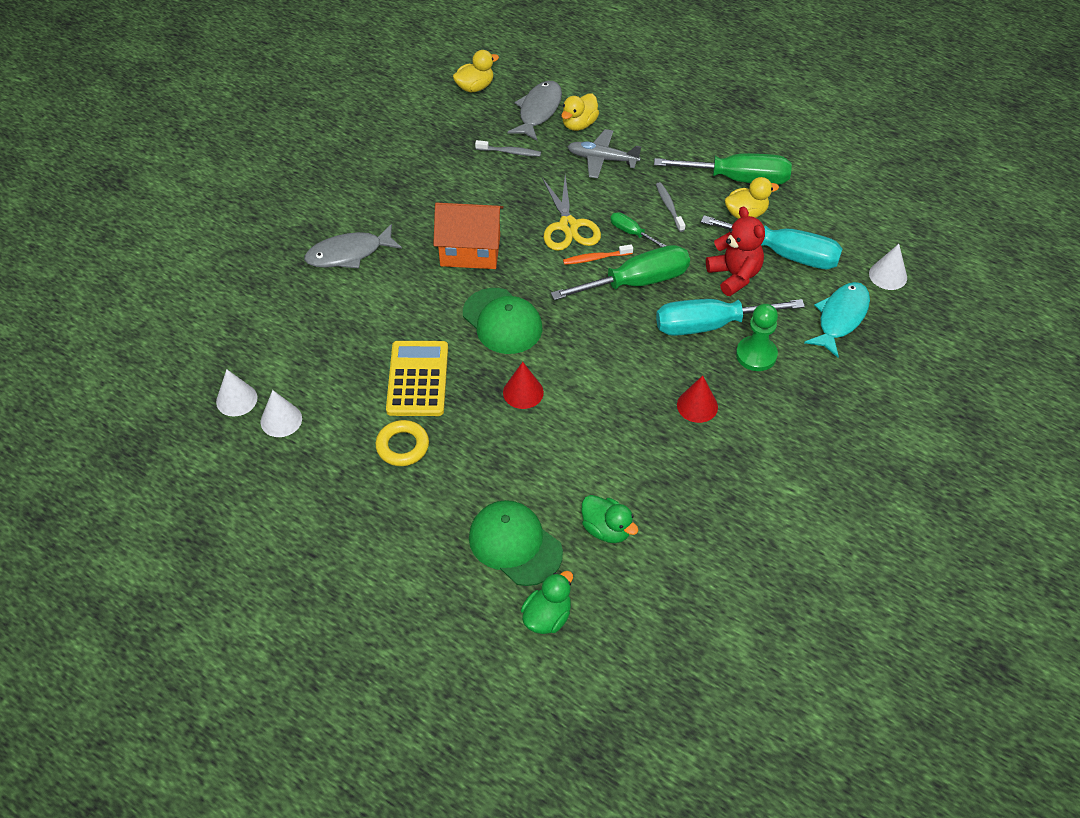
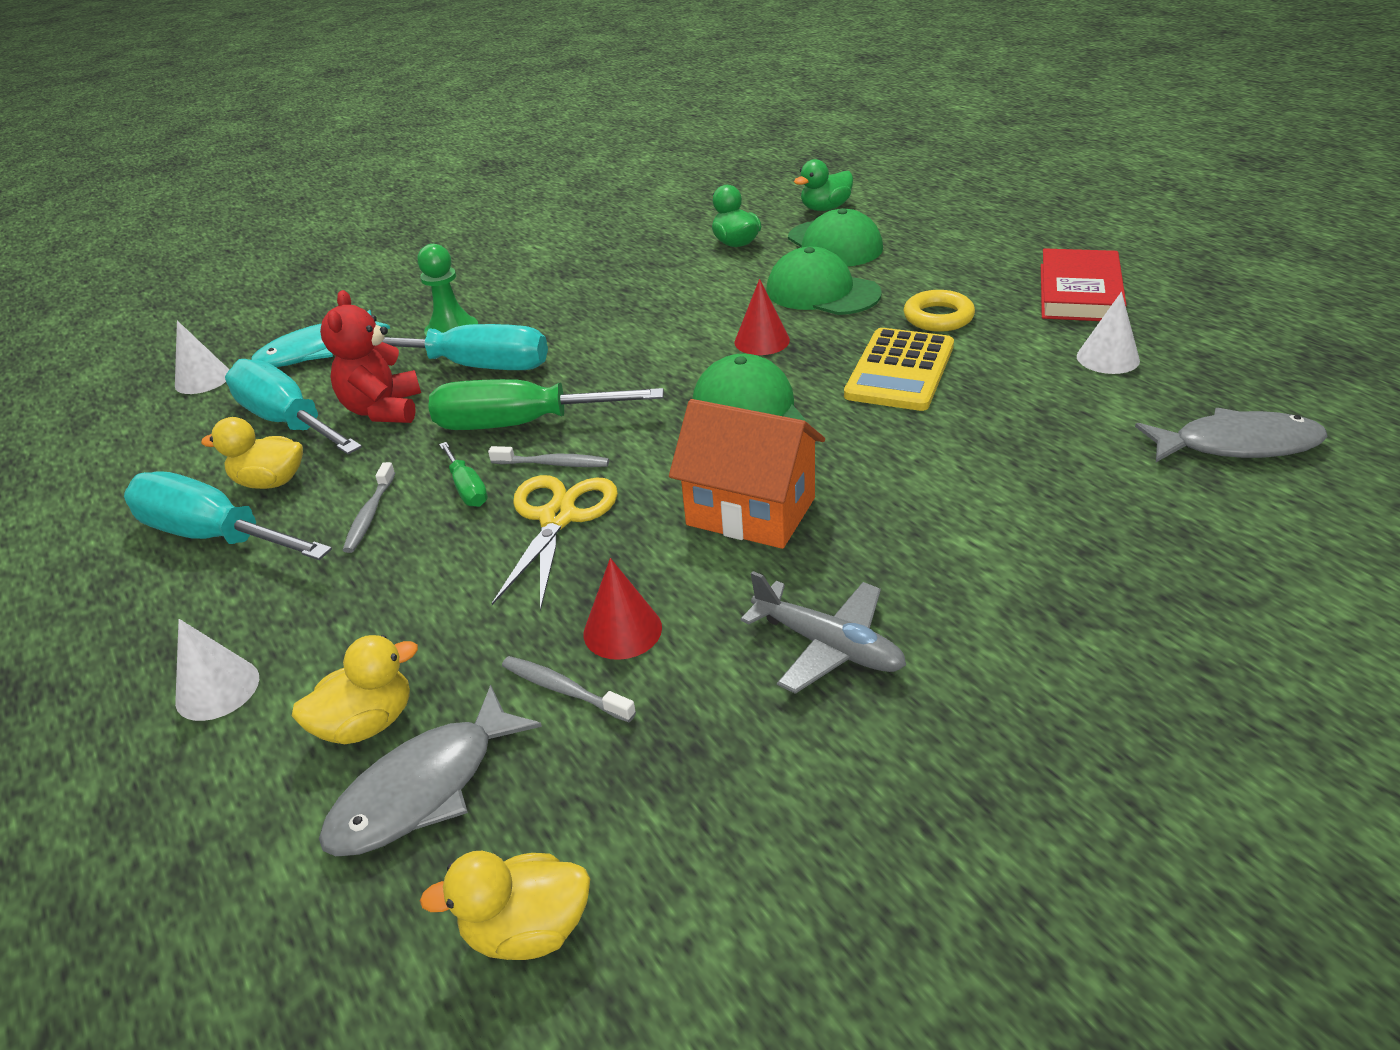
camera: 155 degrees left, 15 degrees down
white cone [216,369,257,416] -> white cone moved to [175,619,259,721]
grey fish [304,224,402,269] -> grey fish moved to [1135,408,1328,462]
orange toothbrush [563,244,633,265] -> grey toothbrush [488,446,609,467]
grey plane [567,129,641,179] -> grey plane moved to [741,571,906,694]
green screwdriver [654,153,792,185] -> turquoise screwdriver [124,471,332,560]
red cone [677,375,718,423] -> red cone moved to [584,558,662,660]
none -> green cap [766,247,882,315]
none -> red book [1041,248,1126,321]

